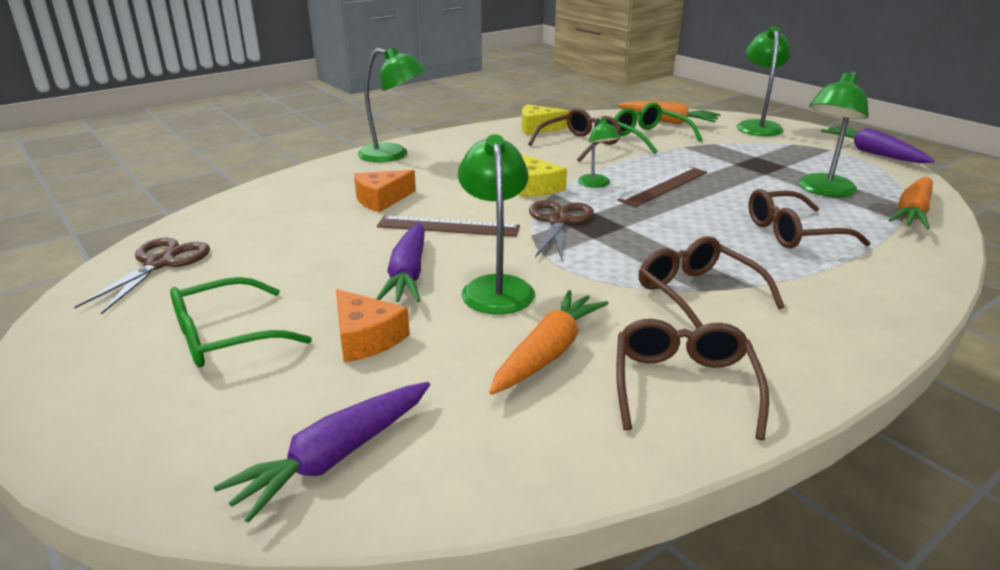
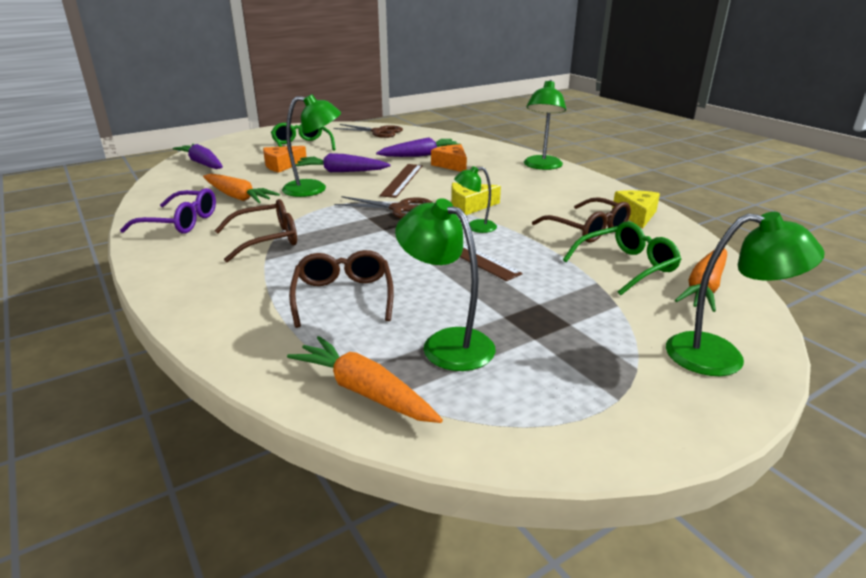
camera: 95 degrees right, 0 degrees up
brown glasses [616,319,769,440] -> purple glasses [120,188,216,234]
purple carrot [821,126,935,163] -> purple carrot moved to [376,137,459,157]

